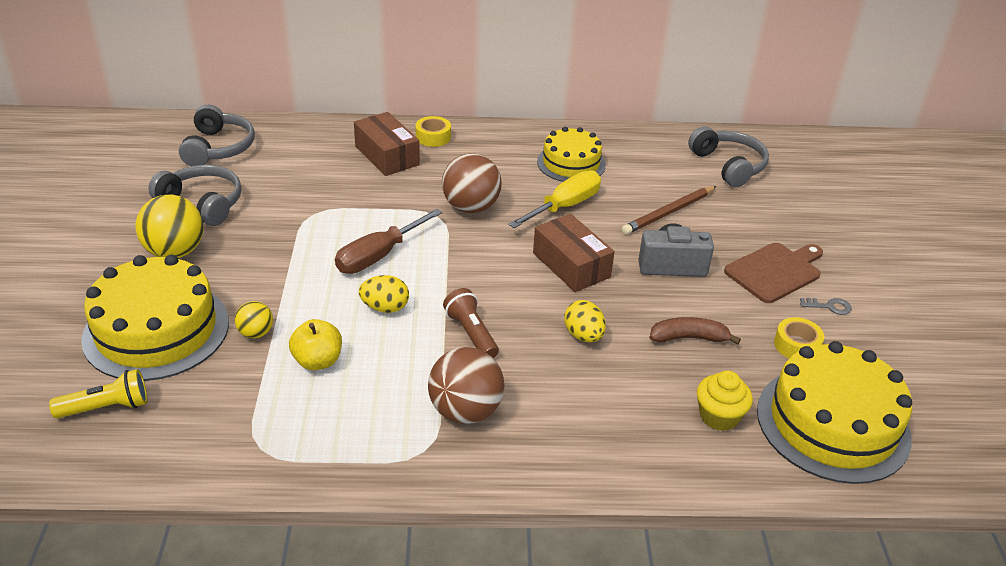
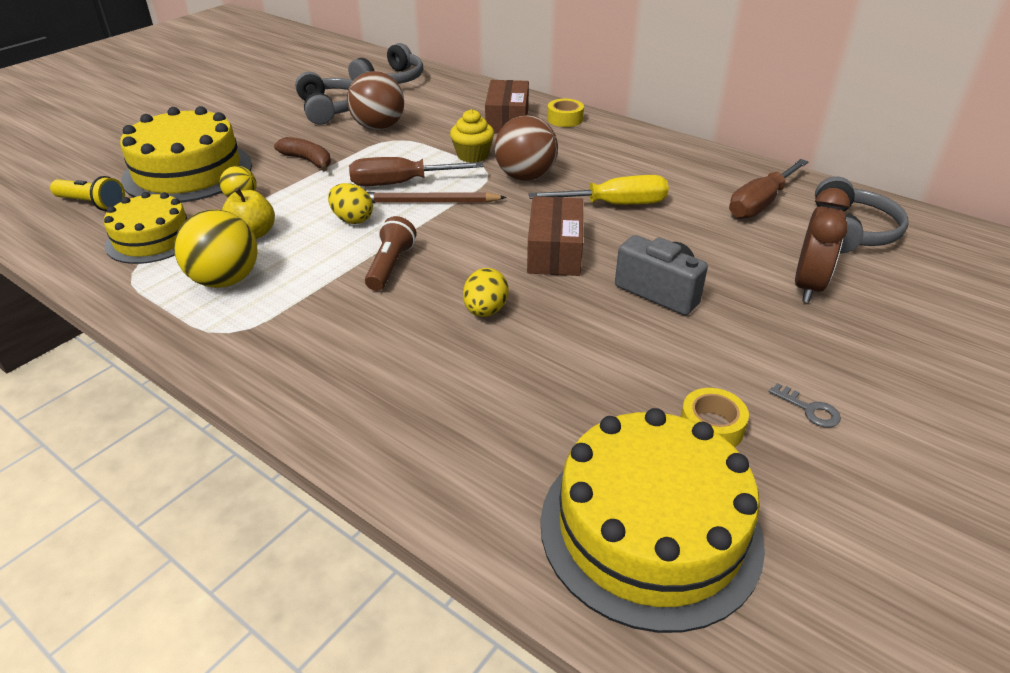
camera: 40 degrees right, 0 degrees up
yellow ball [135,194,204,258] -> yellow ball moved to [174,209,258,288]
brown ball [428,347,504,424] -> brown ball moved to [347,71,404,130]
yellow cake [537,127,606,182] -> yellow cake moved to [104,192,188,264]
brown pencil [622,186,717,235] -> brown pencil moved to [367,192,507,203]
brown banana [650,317,741,344] -> brown banana moved to [274,137,331,171]
yellow cupcake [697,371,753,431] -> yellow cupcake moved to [450,109,494,163]
brown cutting board [724,243,823,303] -> none
none -> brown screwdriver [729,159,808,219]
none -> brown clock [795,188,850,302]

